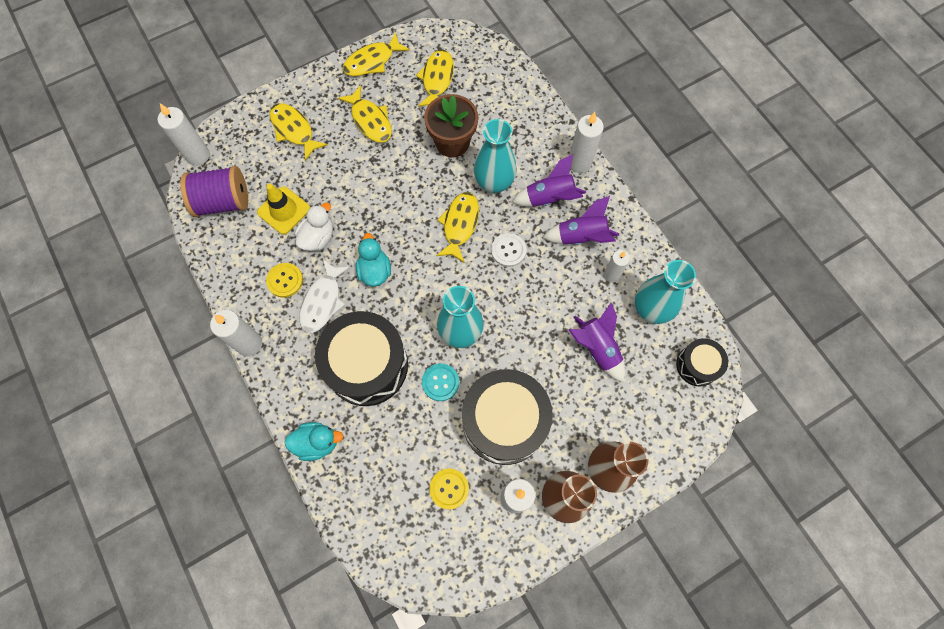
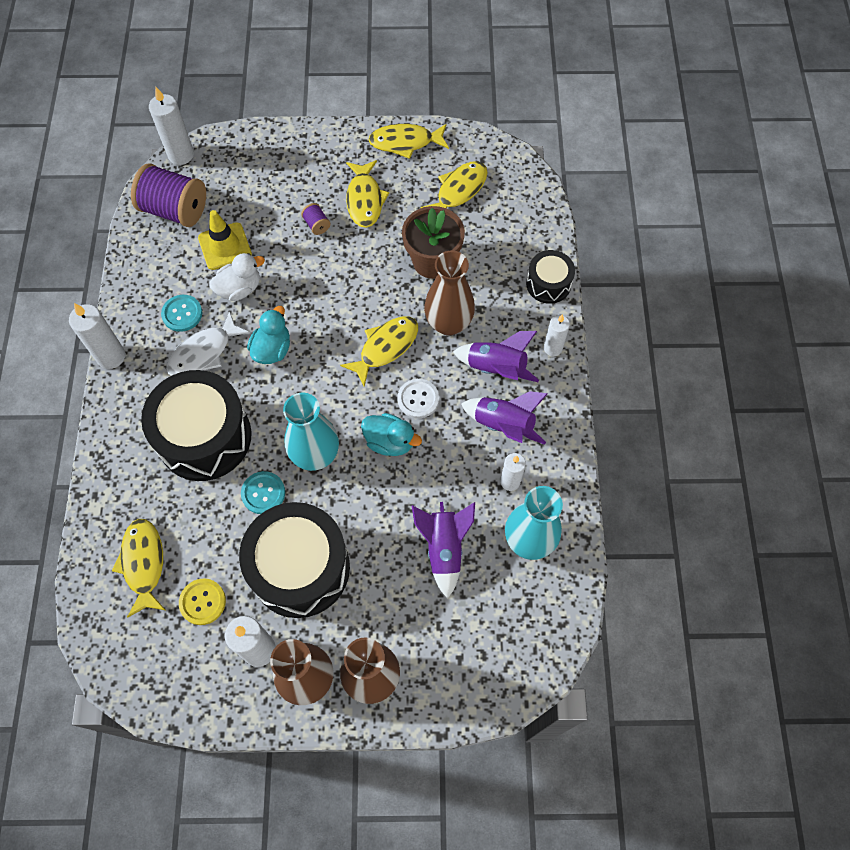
camera: 30 degrees right, 5 degrees down
yellow button [266,263,303,298] -> turquoise button [161,295,202,332]
yellow fish [270,103,328,161] -> yellow fish moved to [112,519,165,618]
turquoise duck [284,422,343,461] -> turquoise duck moved to [361,413,422,456]
turquoise vase [474,119,517,193] -> brown vase [424,251,475,336]
white candle [569,112,604,173] -> white candle [544,314,570,356], size x0.65
black drum [676,338,728,386] -> black drum moved to [526,250,575,304]
none -> purple spool [301,203,330,235]

